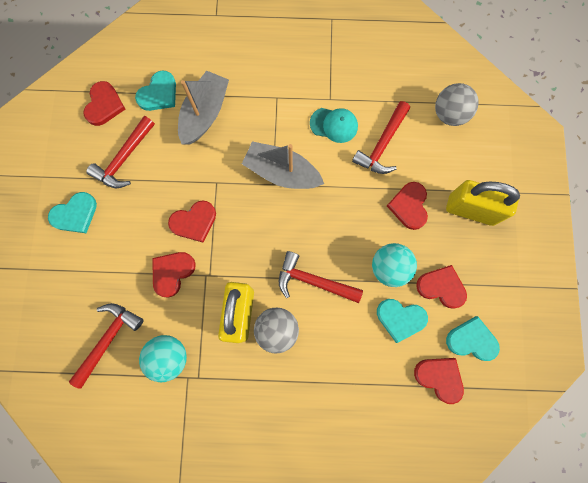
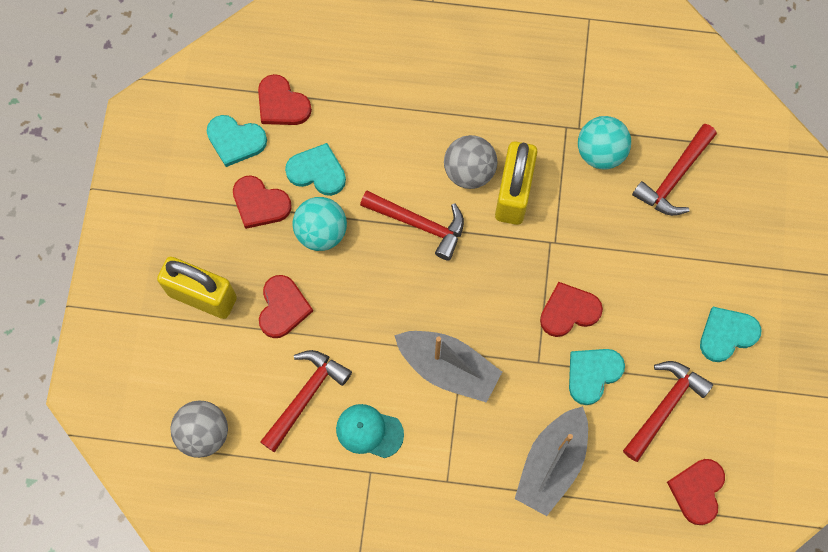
camera: 175 degrees left, 5 degrees down
turquoise heart [135,70,176,111] -> turquoise heart moved to [569,349,625,405]
red heart [152,252,196,298] -> none

